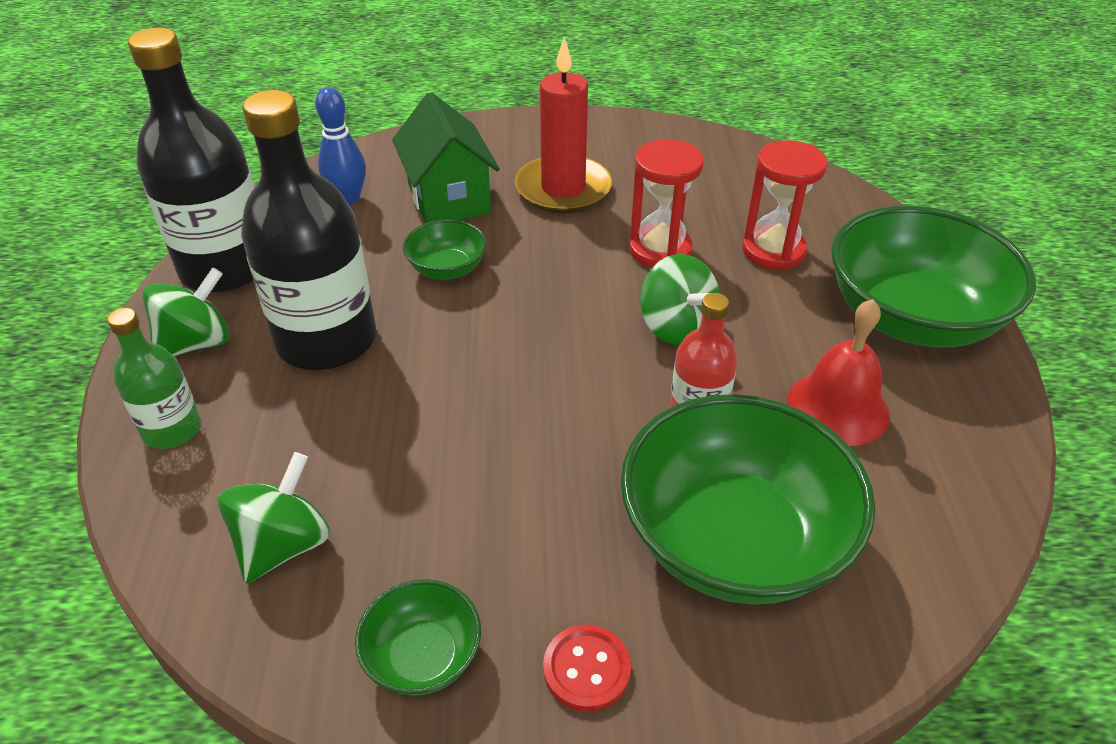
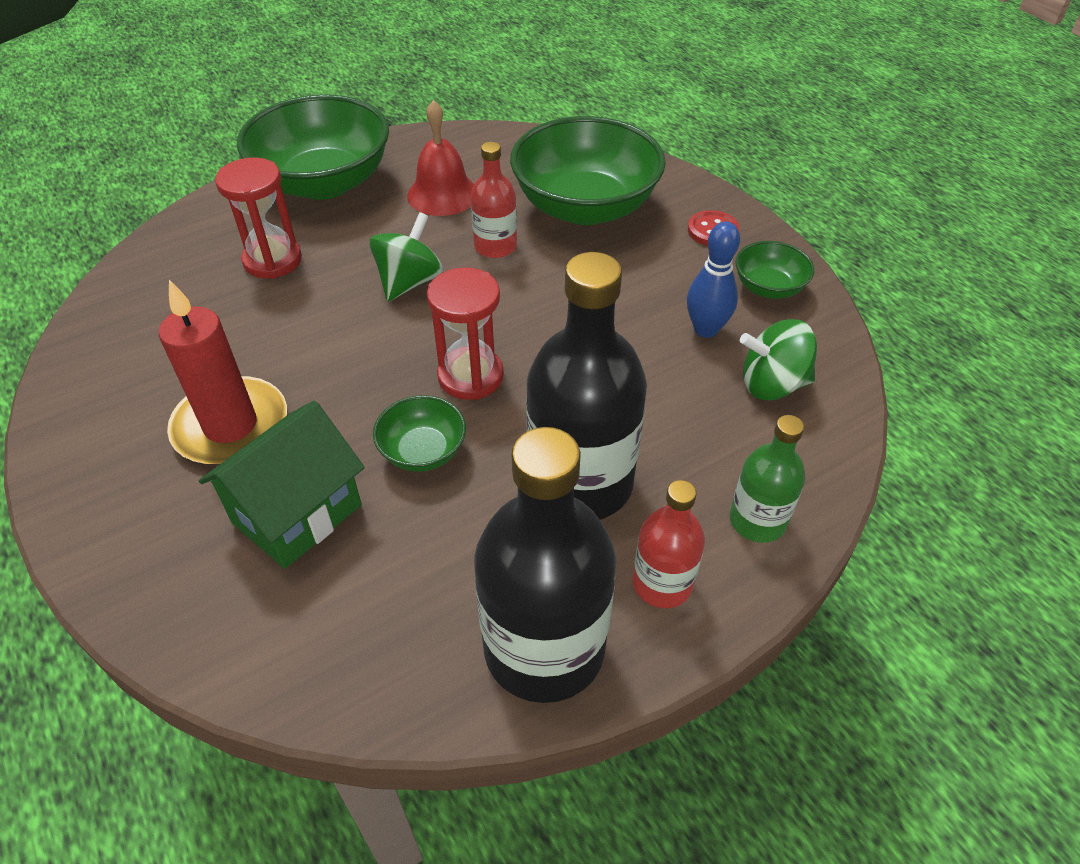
camera: 120 degrees left, 5 degrees up
green spinning top [142,267,230,357] -> red bottle [633,480,705,608]
blue bowling pin [315,87,366,205] -> blue bowling pin moved to [687,221,740,338]
red hourglass [629,139,704,268] -> red hourglass moved to [427,267,504,400]

